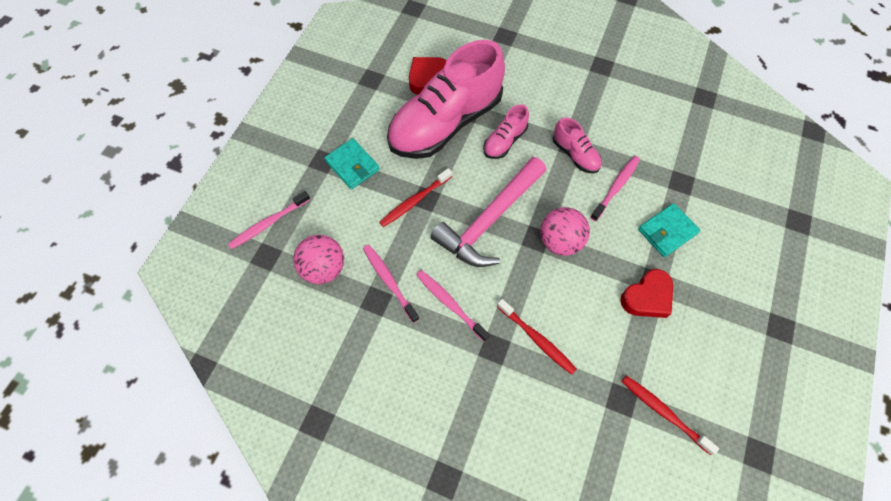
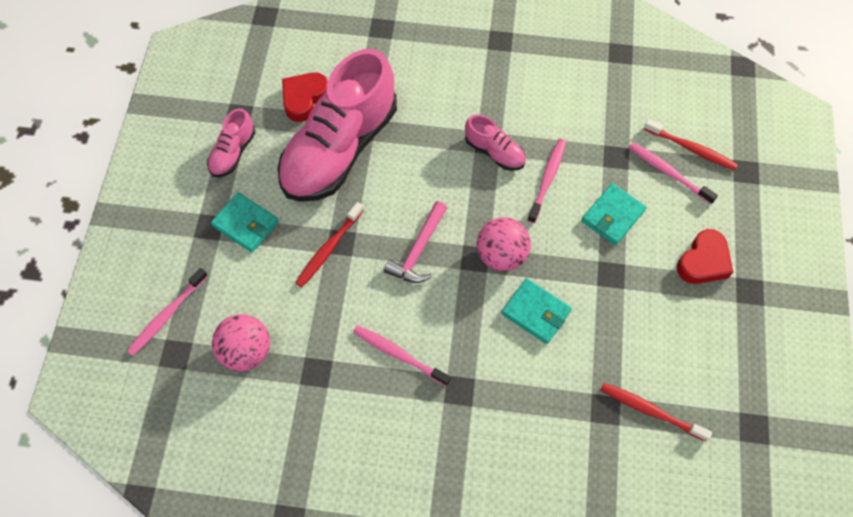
camera: 15 degrees left, 0 degrees up
pink toothbrush [363,245,419,323] -> pink toothbrush moved to [628,142,718,204]
pink hammer [430,157,546,267] -> pink hammer [384,201,447,283], size x0.59
pink shoe [483,104,529,159] -> pink shoe moved to [207,108,256,177]
red toothbrush [497,299,577,375] -> red toothbrush moved to [644,119,738,170]
red heart [620,269,673,318] -> red heart moved to [677,229,733,284]
none -> turquoise wallet [502,278,572,344]

